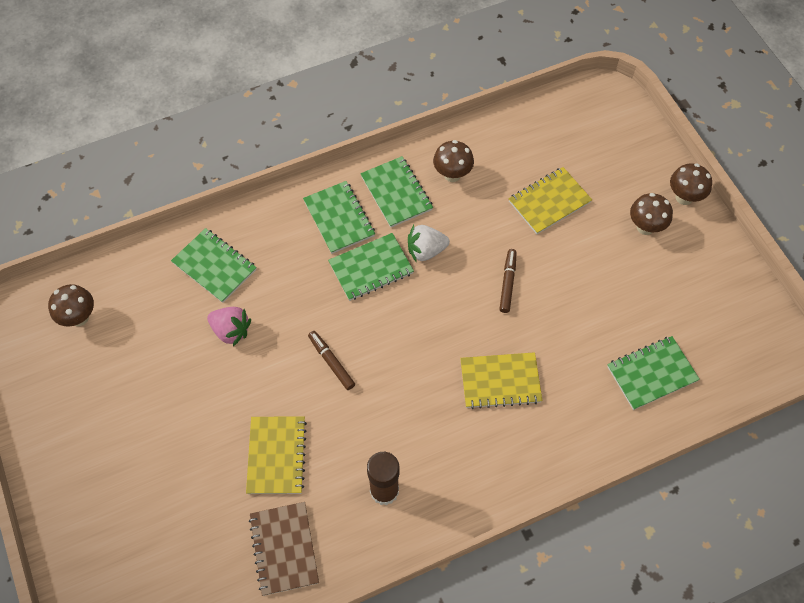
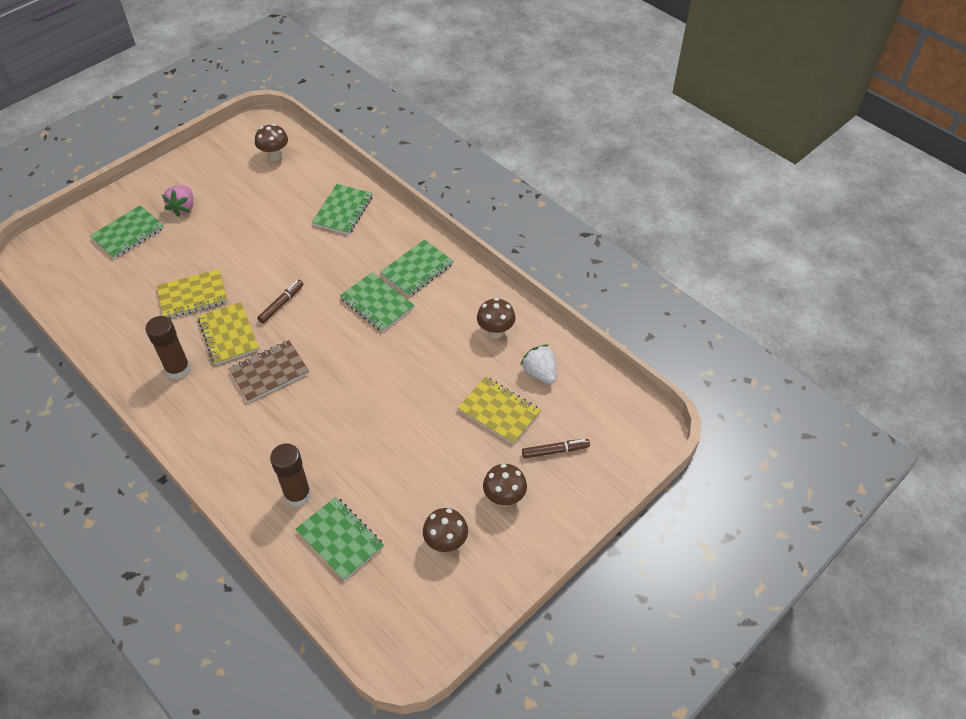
camera: 70 degrees right, 10 degrees down
pink strawberry [207,307,251,346] -> pink strawberry moved to [162,185,194,217]
brown notebook [249,502,319,596] -> brown notebook moved to [228,340,309,403]
green notebook [360,156,433,227] -> green notebook moved to [90,205,164,259]
white strawberry [408,225,450,263] -> white strawberry moved to [520,344,556,384]
yellow notebook [460,352,543,409] -> yellow notebook moved to [198,302,259,365]
brown marker [499,249,517,313] -> brown marker moved to [522,439,590,458]
brown mushroom [670,163,712,205] -> brown mushroom moved to [423,508,468,552]
none -> brown glue stick [270,443,311,507]

